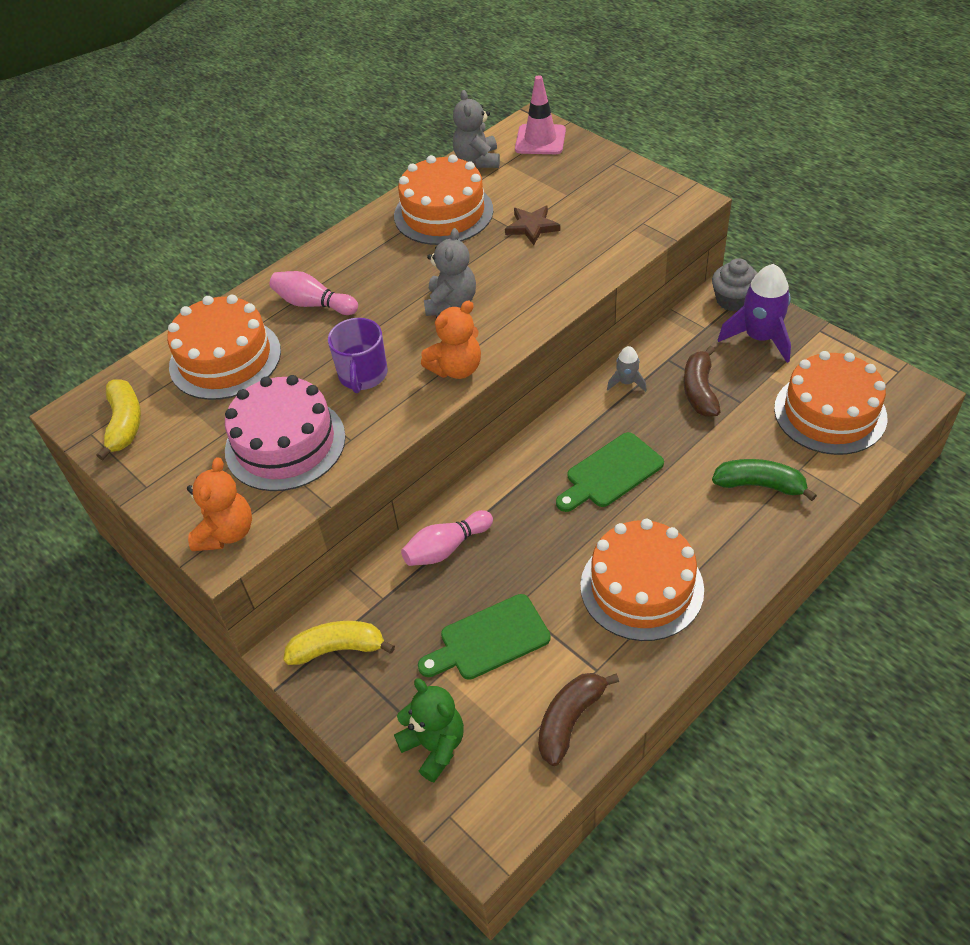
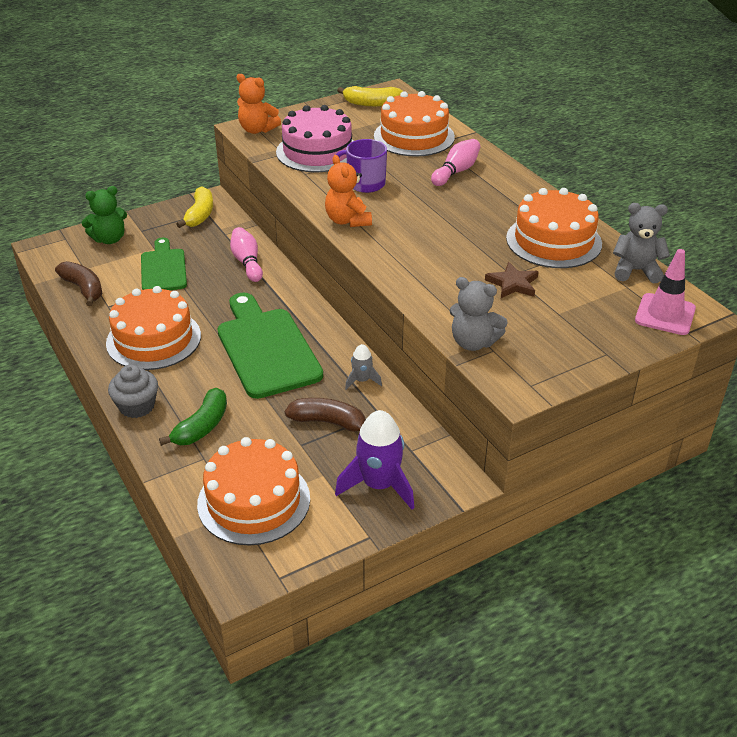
camera: 100 degrees right, 10 degrees down
grey teddy bear [424,228,476,316] -> grey teddy bear moved to [450,277,508,351]
green cutting board [556,432,664,512] -> green cutting board [217,292,323,399], size x1.60
grey cupcake [712,258,757,311] -> grey cupcake moved to [108,365,158,418]

